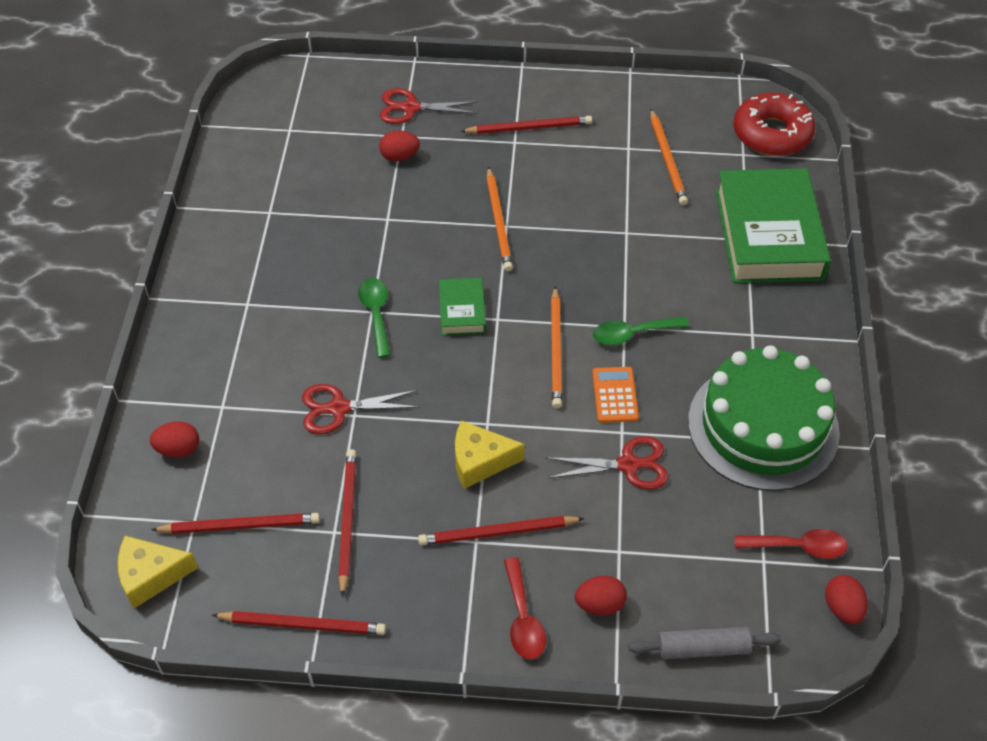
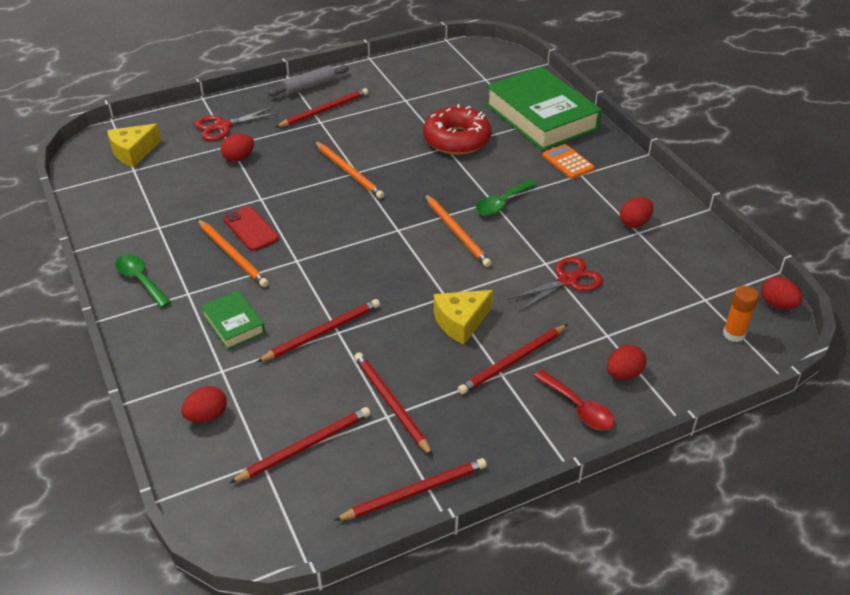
camera: 30 degrees left, 10 degrees down
yellow cheese [118,536,198,609] -> yellow cheese moved to [107,124,161,167]
red scissors [302,384,419,434] -> red pencil [257,299,380,362]
green spoon [358,278,391,358] -> green spoon moved to [115,254,171,308]
green book [439,278,486,336] -> green book moved to [201,291,265,350]
orange calculator [592,367,639,423] -> orange calculator moved to [543,144,595,179]
grey rolling pin [628,627,781,659] -> grey rolling pin moved to [268,65,349,96]
orange pencil [650,109,688,205] -> orange pencil moved to [197,219,269,287]
green cake [688,345,840,491] -> red egg [620,197,653,228]
red donut [734,92,815,156] -> red donut moved to [423,104,491,155]
red spoon [734,529,848,559] -> none
none -> red phone [223,206,279,251]
none -> orange glue stick [723,286,759,342]

